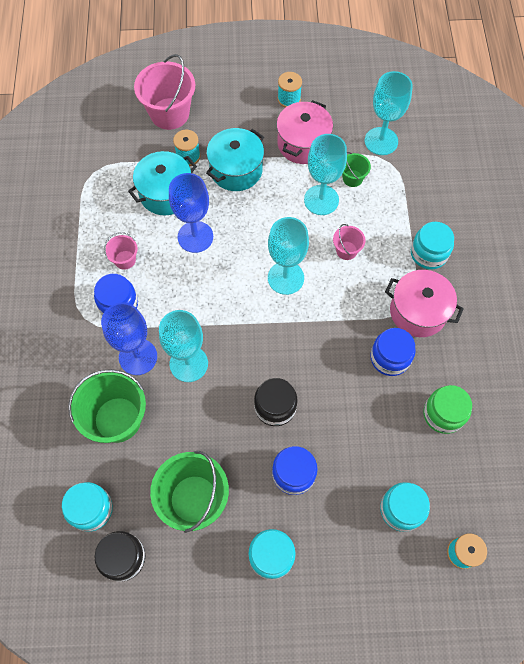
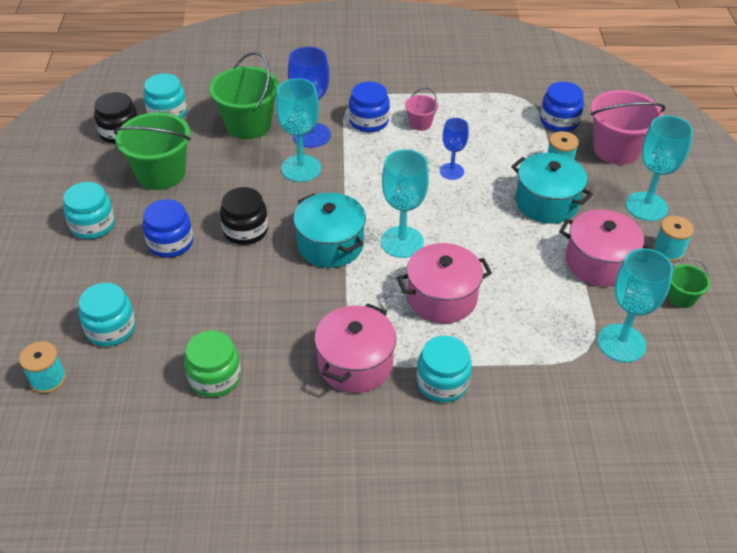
camera: 90 degrees right, 20 degrees down
turquoise pot [128,151,197,215] -> turquoise pot moved to [293,192,366,268]
blue goblet [169,173,213,253] -> blue goblet [440,118,469,180], size x0.61
turquoise goblet [304,134,347,215] -> turquoise goblet moved to [626,115,693,221]
pink bucket [333,224,365,260] -> pink pot [397,243,492,323]
green bucket [342,152,371,187] -> green bucket moved to [668,258,710,308]
blue jar [370,328,416,376] -> blue jar moved to [540,82,584,132]

